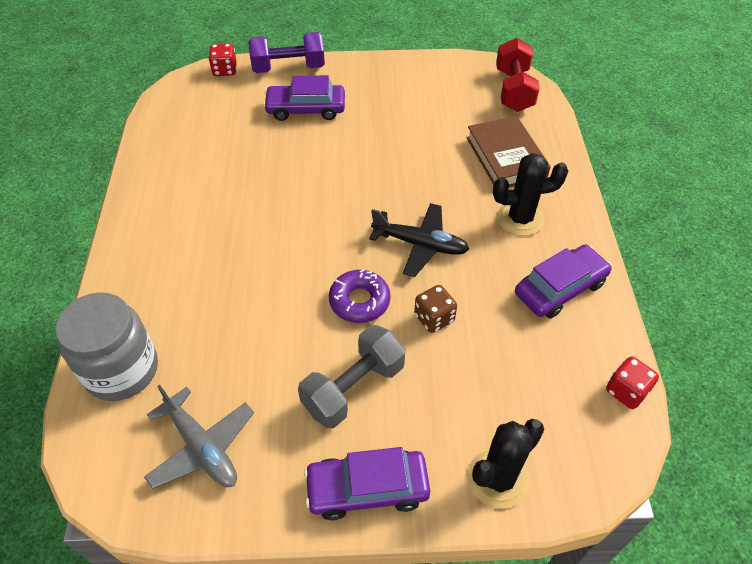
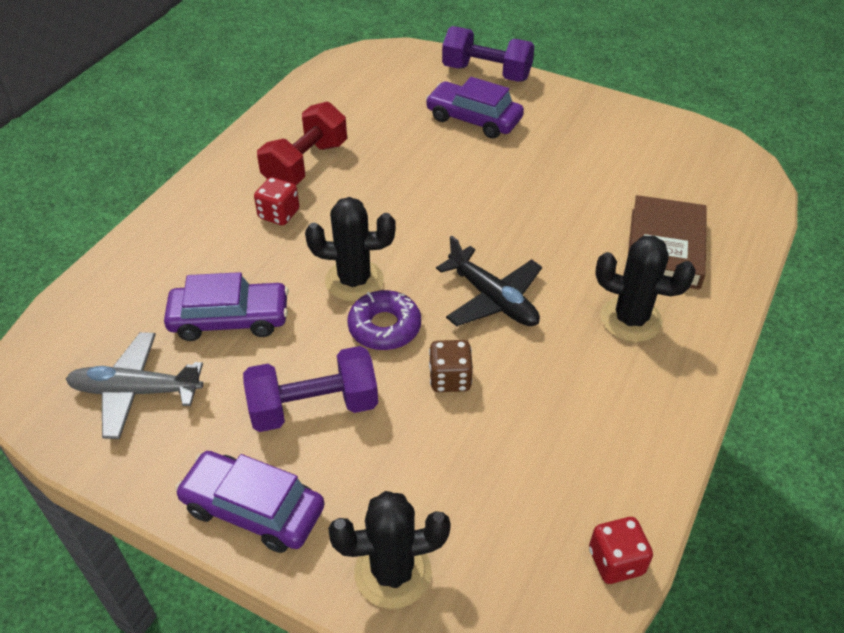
camera: 30 degrees right, 5 degrees down
grey jar [55,292,158,401] -> none
grey plane [144,385,254,489] -> grey plane turned 105 degrees clockwise [66,332,203,439]
red dice [208,44,237,76] -> red dice moved to [254,177,299,225]
grey dumbbell [298,325,405,428] -> purple dumbbell [243,346,378,432]
red dumbbell [496,38,540,112] -> red dumbbell moved to [257,102,347,185]
purple car [515,245,612,319] -> purple car moved to [164,272,289,341]
none -> black cactus [305,197,396,302]

